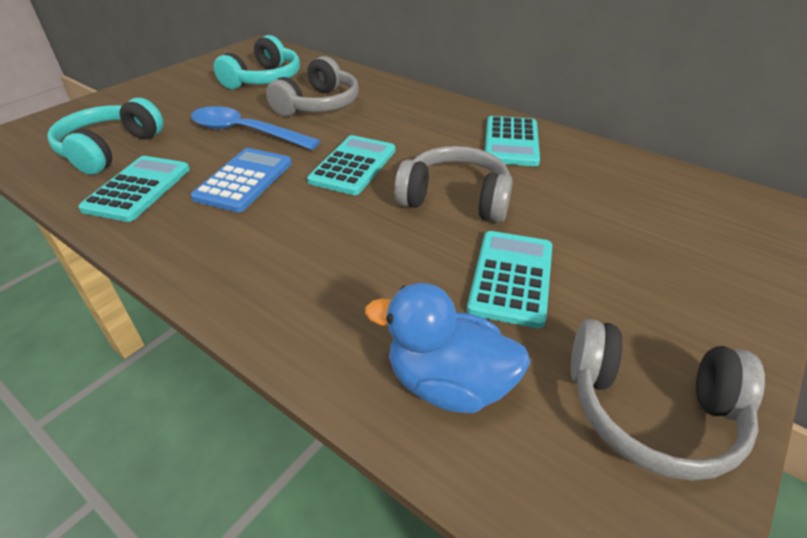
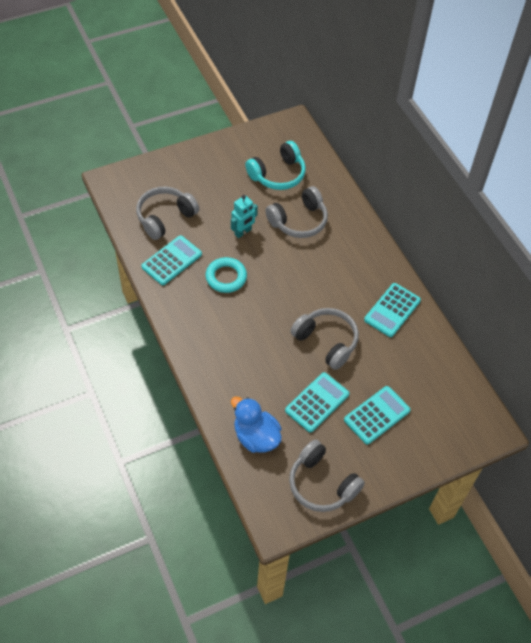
camera: 25 degrees right, 15 degrees up
turquoise headphones [47,98,164,175] -> grey headphones [136,187,199,240]
blue spoon [191,106,320,150] -> turquoise robot [231,195,258,238]
blue calculator [191,148,292,212] -> turquoise ring [206,257,247,293]
turquoise calculator [307,135,395,195] -> turquoise calculator moved to [344,386,411,445]

